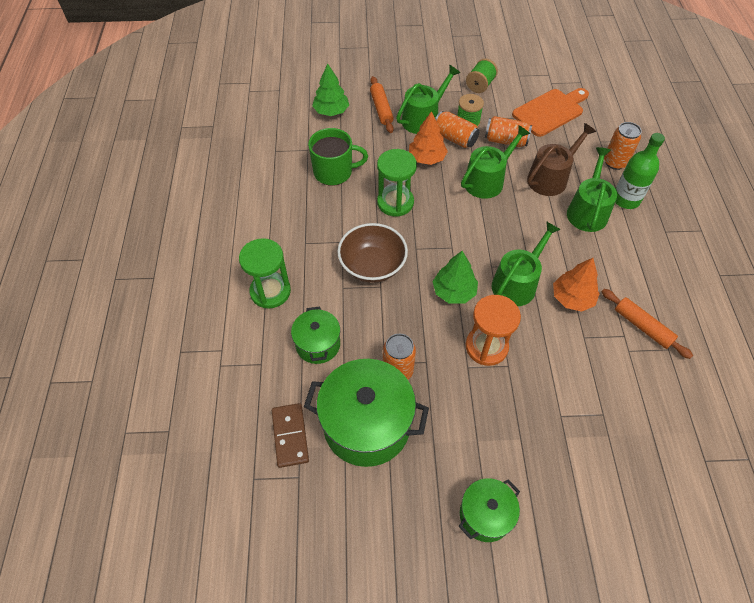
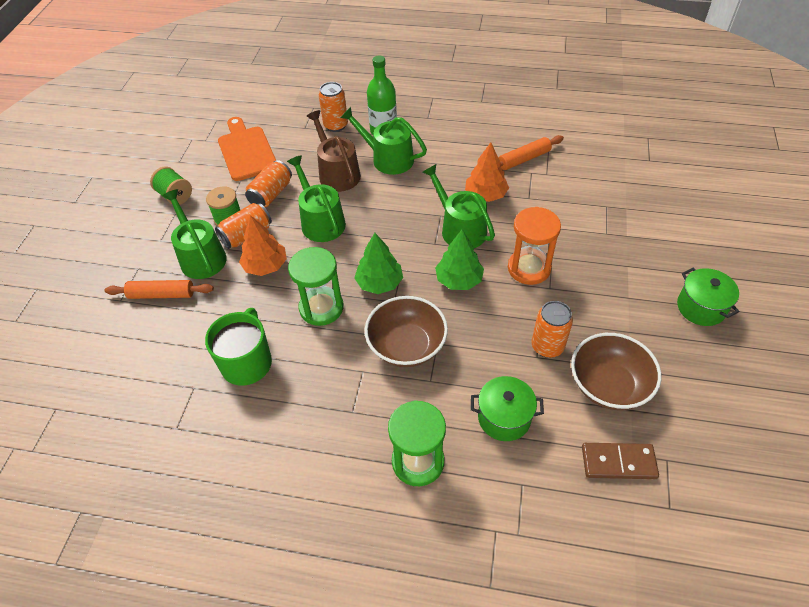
camera: 75 degrees left, 5 degrees down
green pot [304,359,429,467] -> brown bowl [571,333,661,410]
green tree [312,63,349,116] -> green tree moved to [354,233,403,294]

